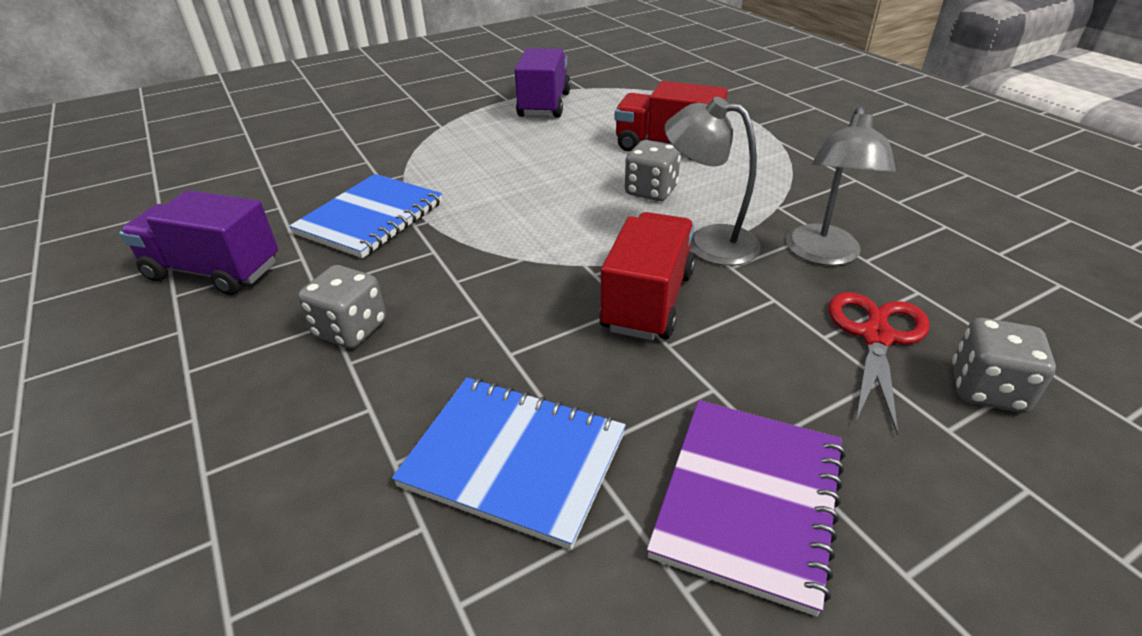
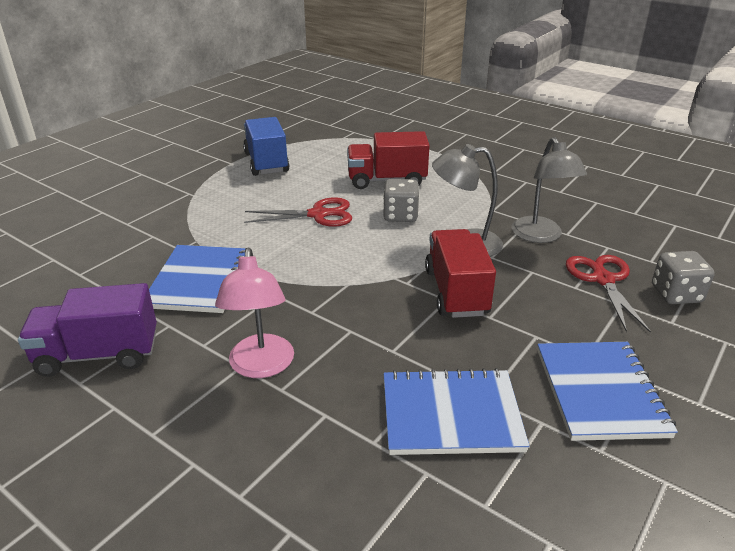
camera: 25 degrees left, 5 degrees down
grey dice [298,265,386,349] -> pink lamp [215,248,294,378]
purple truck [515,48,571,118] -> blue truck [243,117,290,176]
purple notebook [647,400,846,616] -> blue notebook [537,342,678,441]
none -> red scissors [244,197,352,227]

